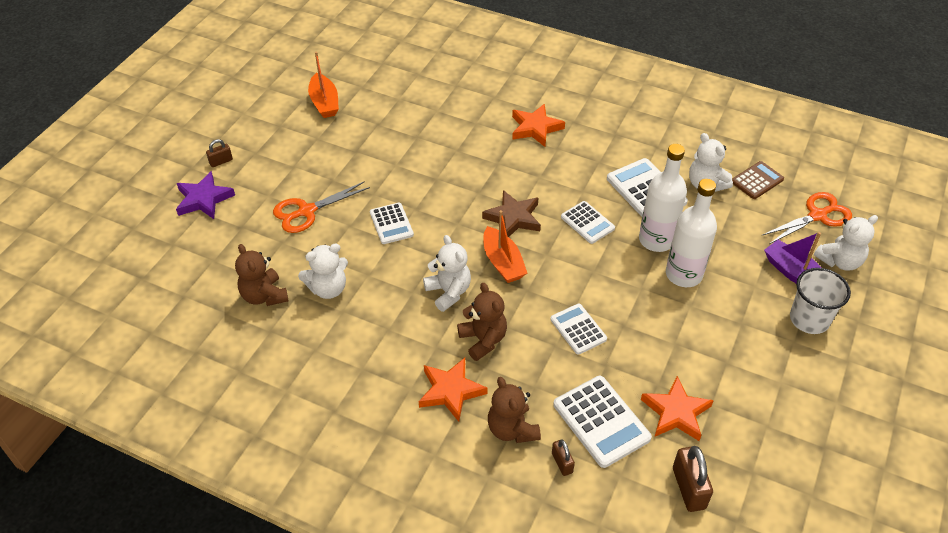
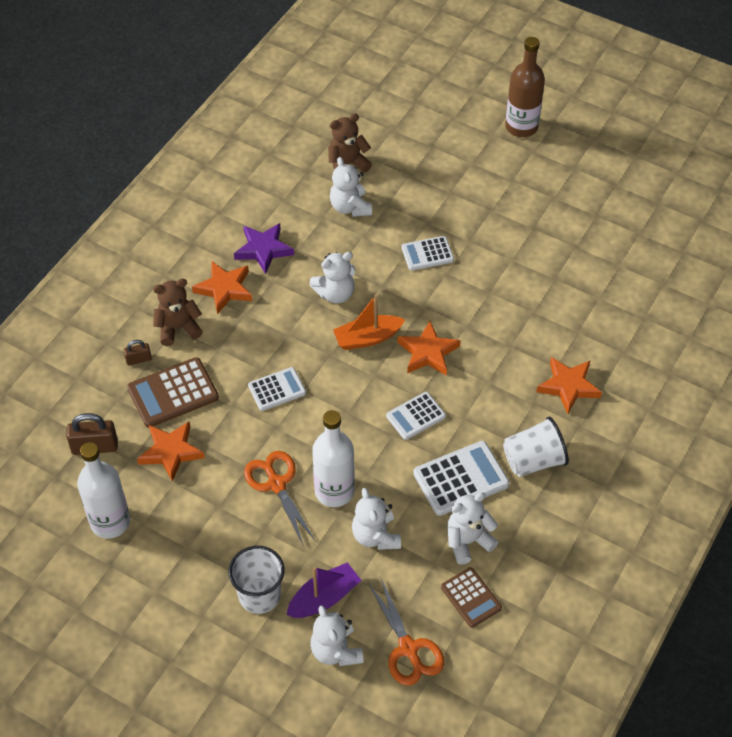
camera: 95 degrees right, 5 degrees up
purple star [176,171,235,219] -> purple star moved to [234,223,294,274]
brown padlock [206,139,233,167] -> brown bottle [505,37,545,137]
orange scissors [273,181,370,233] -> orange scissors moved to [244,451,316,544]
orange boat [308,51,339,118] -> none
brown teddy bear [457,283,507,361] -> none
brown star [482,190,541,237] -> orange star [397,321,460,376]
white calculator [553,376,652,468] -> brown calculator [127,357,219,428]
white bottle [639,144,687,252] -> white bottle moved to [77,442,130,539]
none -> white teddy bear [352,488,401,550]
none -> white cup [503,417,569,477]

